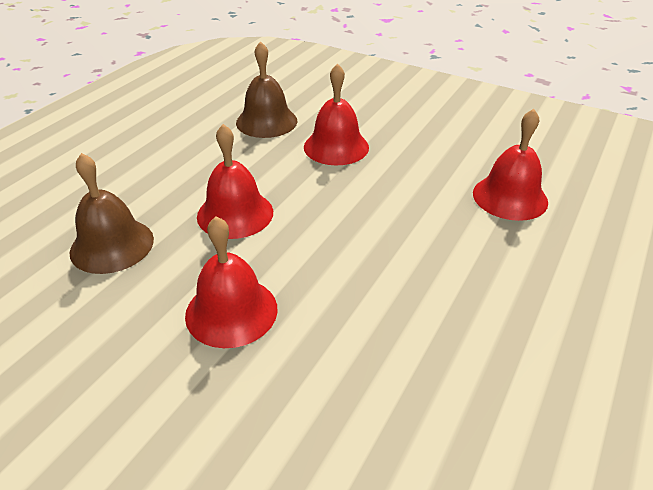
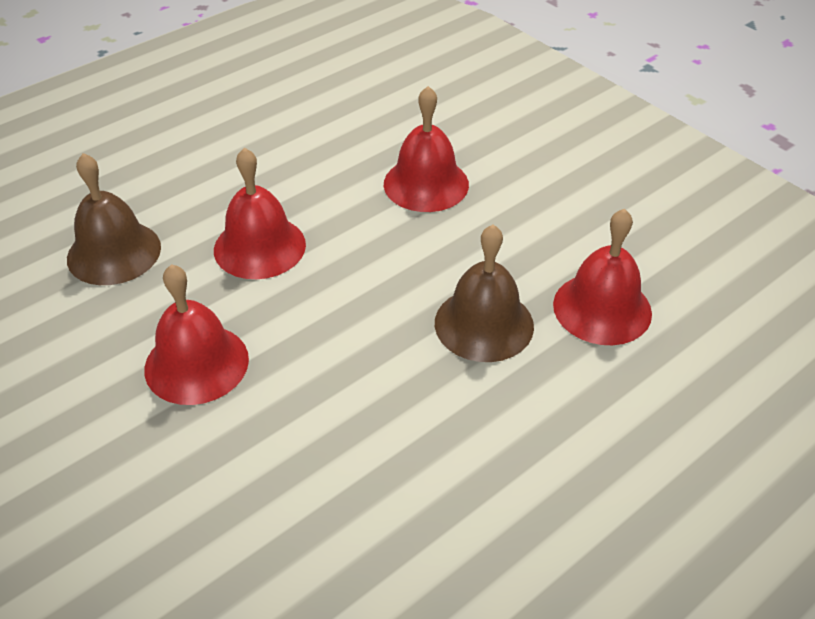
camera: 20 degrees right, 5 degrees up
brown bell [236,41,297,138] -> brown bell moved to [435,225,534,362]

